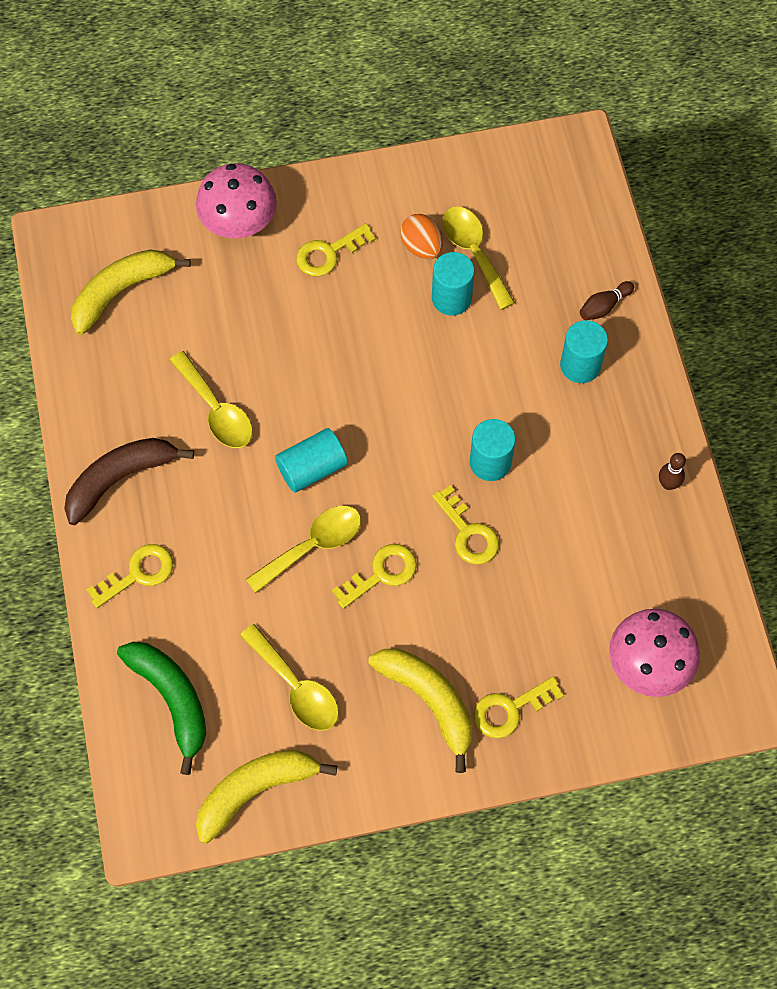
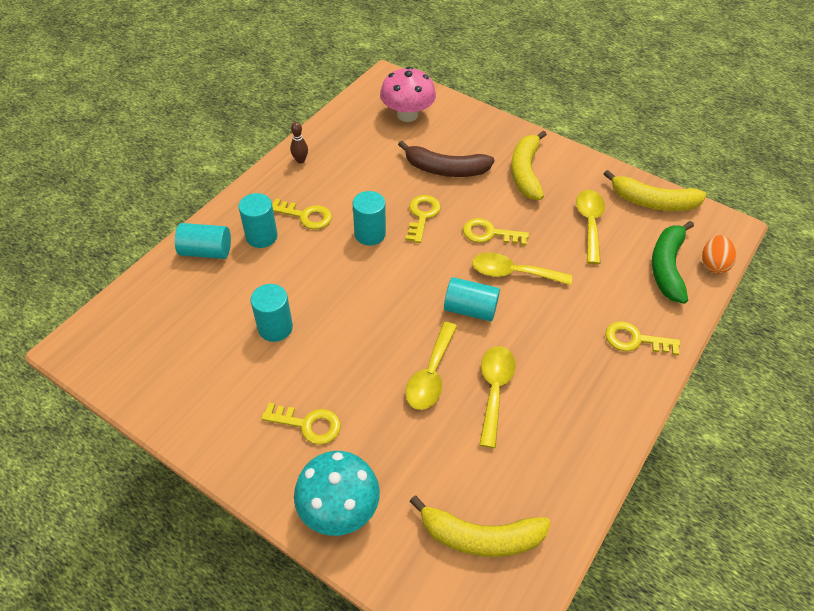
camera: 135 degrees left, 15 degrees down
brown banana [64,438,194,525] -> brown banana moved to [398,141,494,177]
pink mushroom [196,163,277,238] -> turquoise mushroom [294,451,380,536]
orange egg [400,214,443,259] -> orange egg moved to [702,235,736,274]
yellow spoon [442,206,515,310] -> yellow spoon moved to [406,322,457,410]
yellow key [474,676,564,738] -> yellow key moved to [272,199,332,229]
brown bowling pin [580,281,634,320] -> turquoise cylinder [175,223,231,259]

